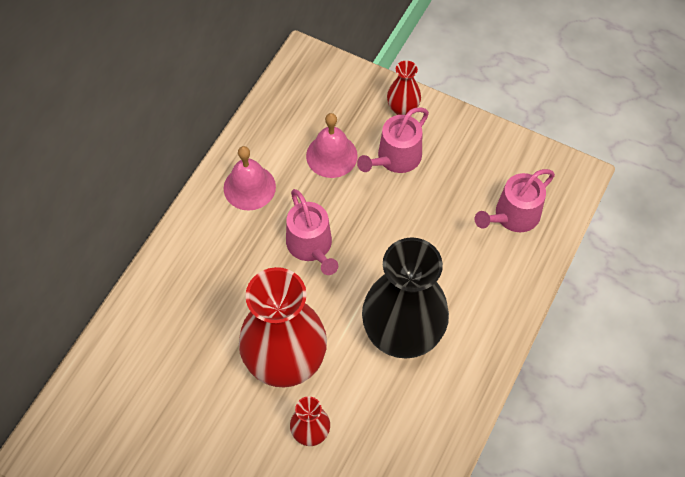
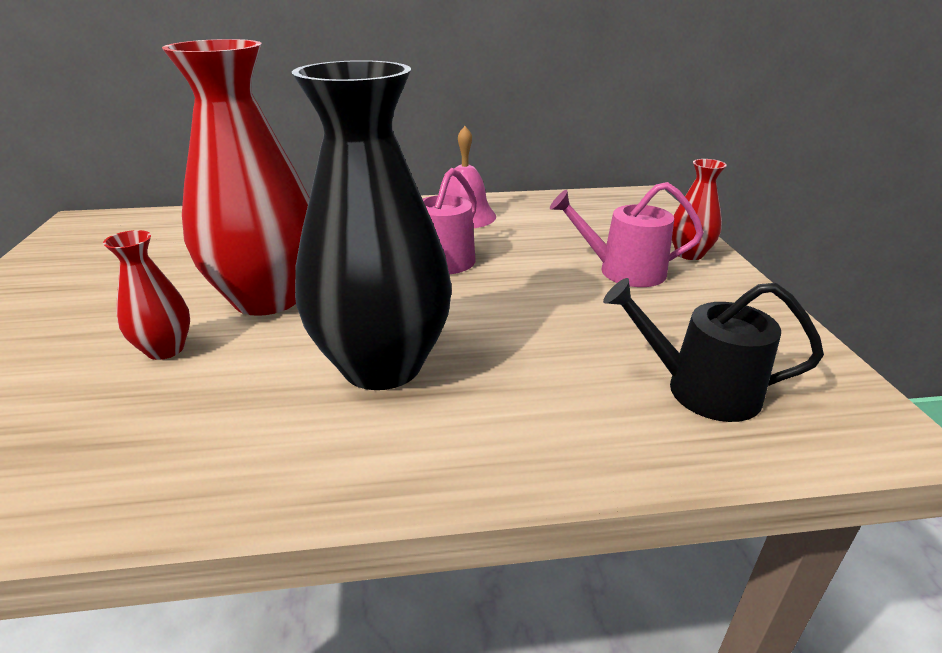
camera: 55 degrees right, 30 degrees down
pink bell [306,113,358,178] -> none
pink watering can [475,169,555,232] -> black watering can [603,278,824,422]

